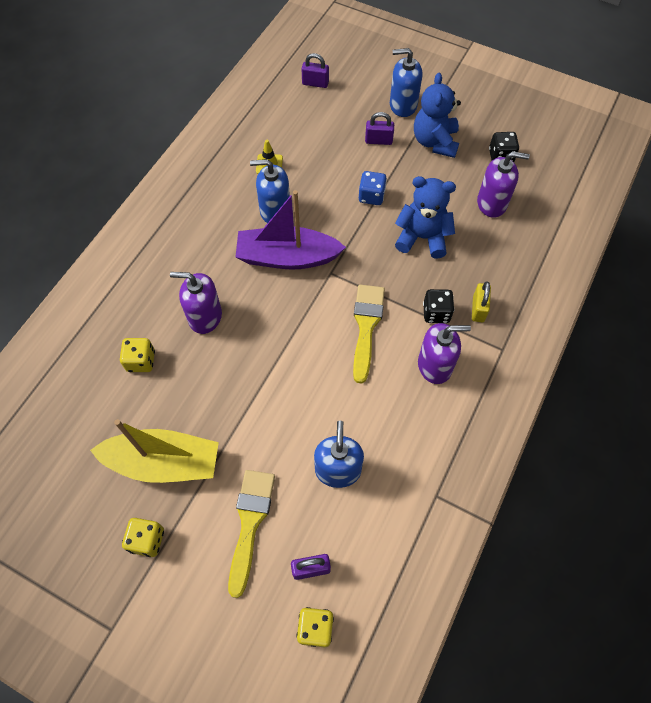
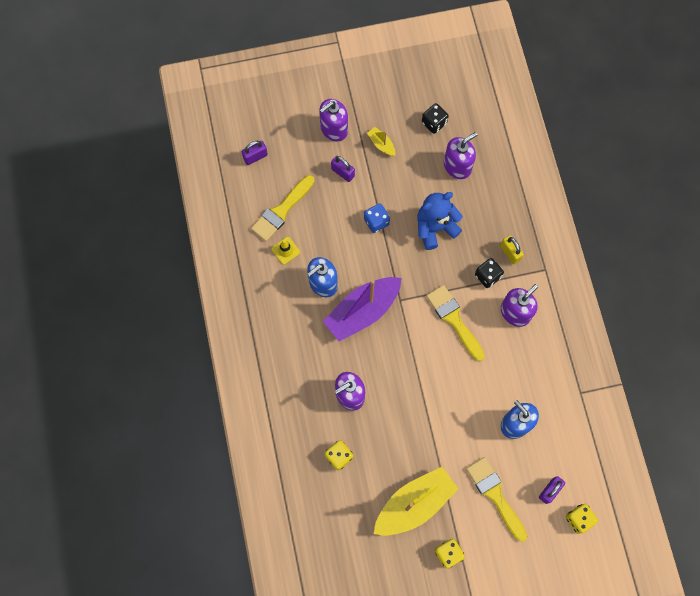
camera: 40 degrees left, 10 degrees up
purple padlock [365,112,394,145] -> purple padlock turned 75 degrees clockwise [331,156,355,182]
blue soap dispenser [390,48,423,117] -> purple soap dispenser [319,99,348,141]
blue teddy bear [414,72,461,158] -> yellow boat [367,127,395,156]
none -> yellow brush [251,175,315,241]

